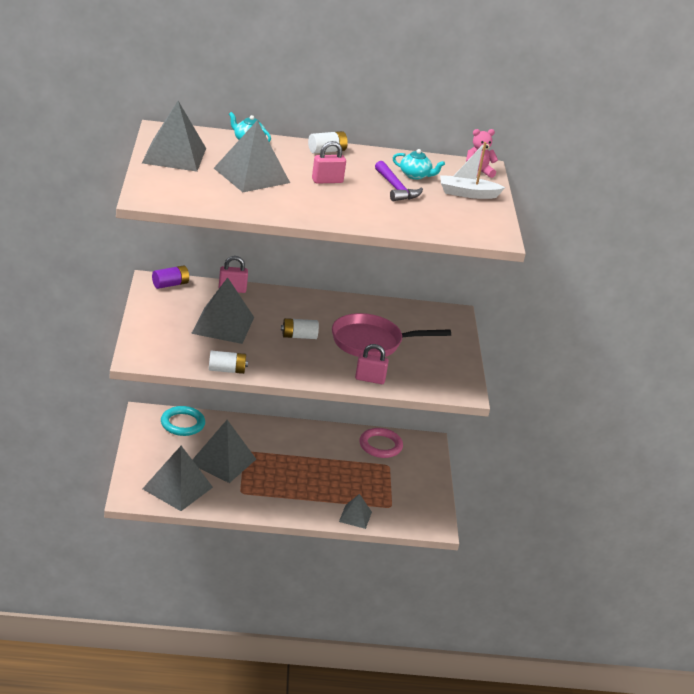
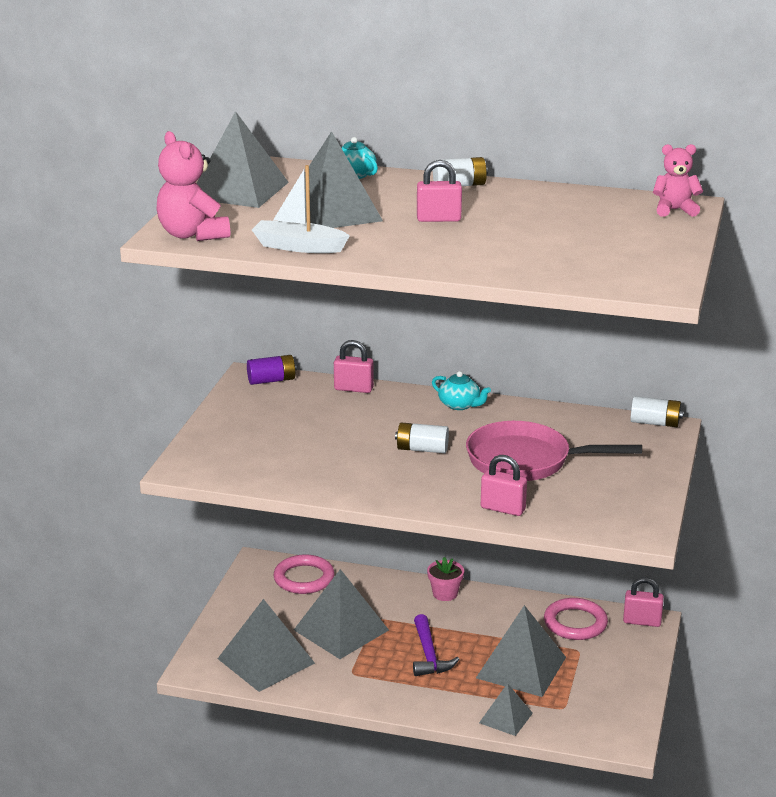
camera: 20 degrees right, 5 degrees down
turquoise ring [161,406,205,436] -> pink ring [273,555,335,594]
grey pyramid [191,277,254,344] -> grey pyramid moved to [476,605,566,697]
white battery [209,351,248,374] -> white battery moved to [630,396,683,427]
purple hammer [375,161,423,201] -> purple hammer moved to [413,614,460,676]
turquoise teapot [393,149,445,180] -> turquoise teapot moved to [432,371,491,410]
white boat [440,142,505,199] -> white boat moved to [252,165,350,253]
none -> pink teddy bear [156,131,230,241]
none -> pink flower pot [427,557,464,601]
none -> pink padlock [623,577,664,627]

